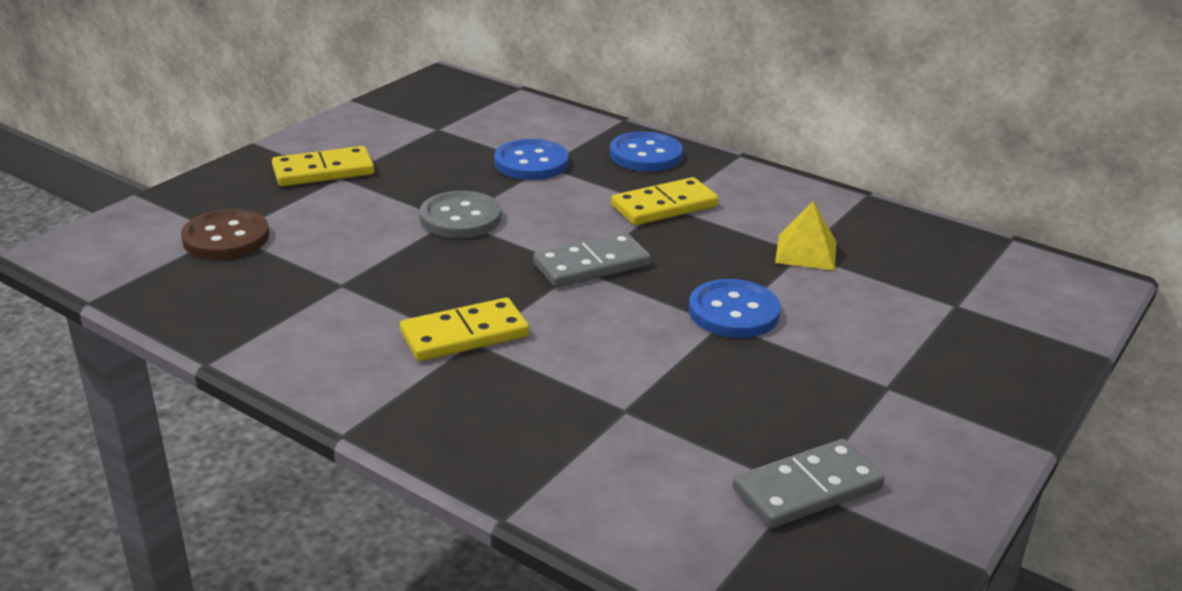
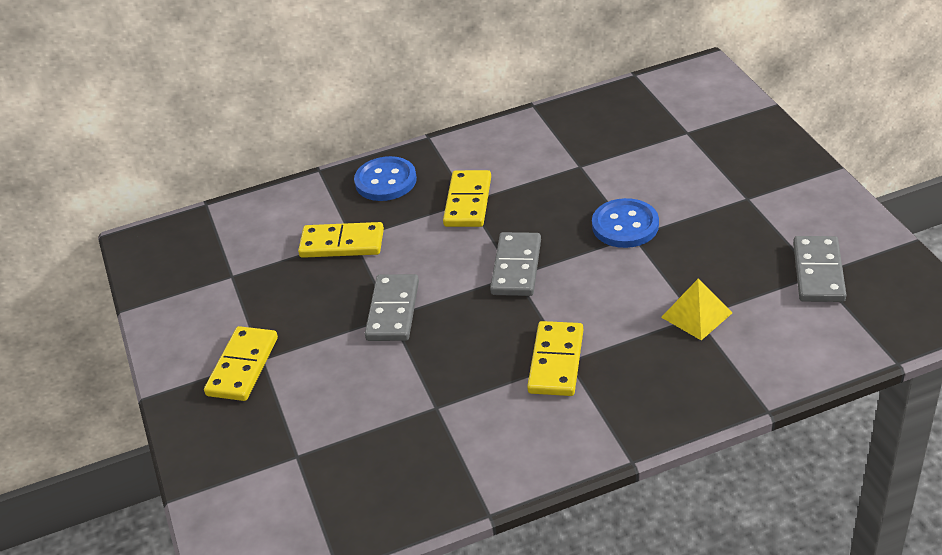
camera: 50 degrees left, 10 degrees up
brown button [181,209,269,259] -> none
grey button [420,191,501,238] -> grey domino [365,274,419,341]
blue button [494,139,569,180] -> yellow domino [298,222,384,258]
yellow pyramid [775,201,836,270] -> yellow pyramid moved to [661,279,732,340]

